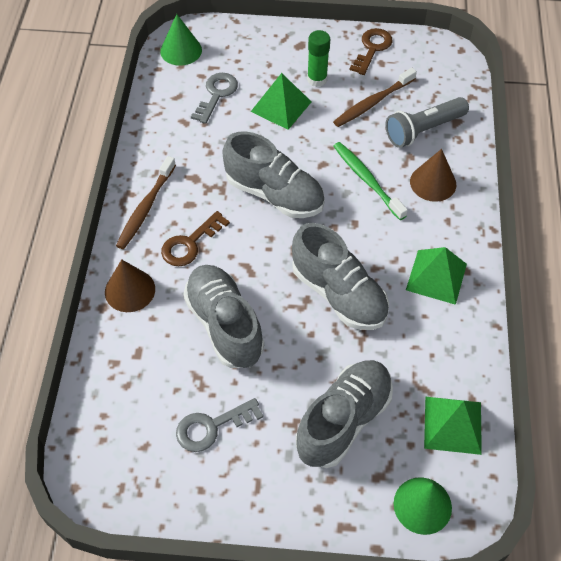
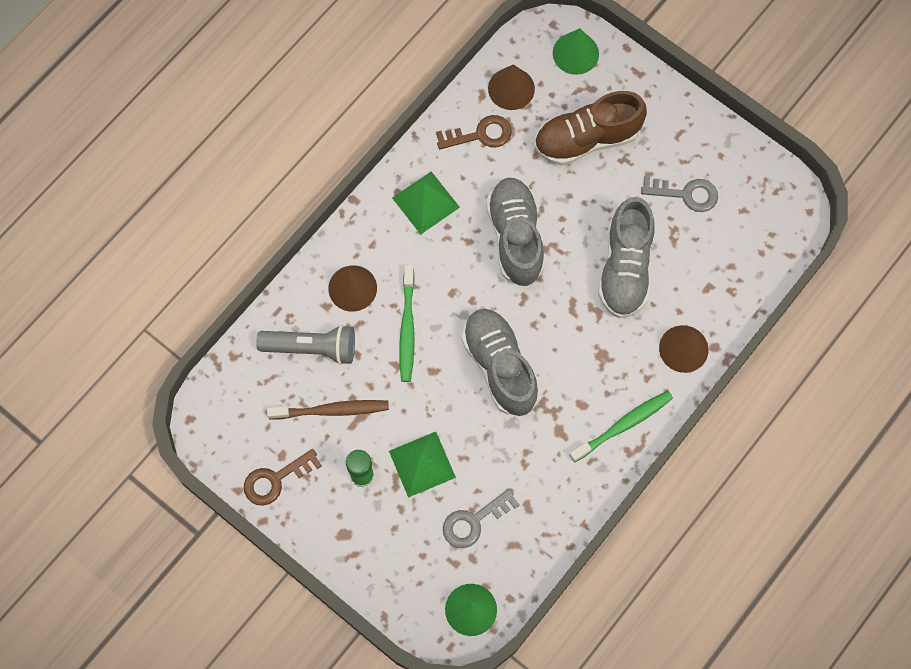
camera: 145 degrees left, 15 degrees up
brown toothbrush [116,156,176,249] -> green toothbrush [569,391,673,463]
brown key [161,211,230,266] -> brown key moved to [436,115,512,150]
grey shoe [296,360,393,468] -> brown shoe [534,91,647,166]
green pyramid [424,397,482,455] -> brown cone [488,64,535,110]

